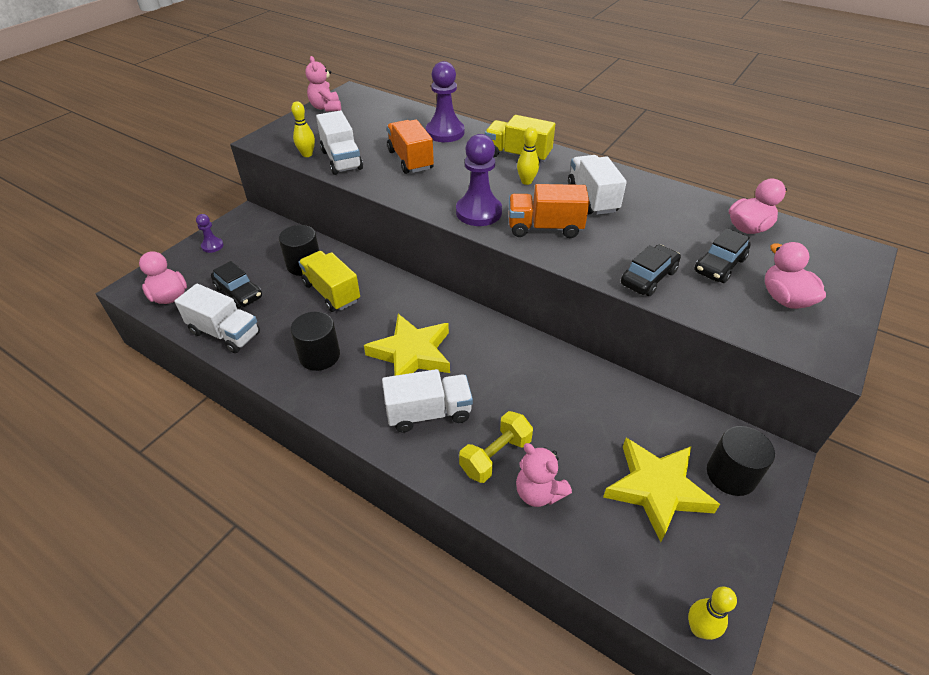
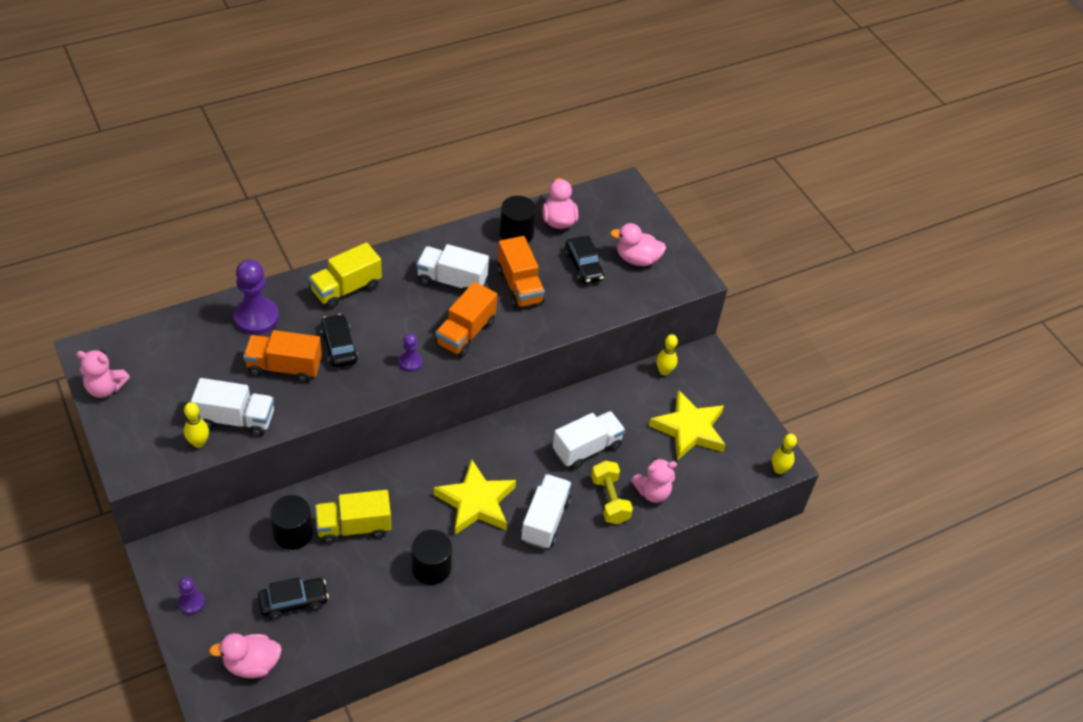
camera: 65 degrees left, 5 degrees up
white truck [175,284,260,353] -> white truck moved to [553,411,625,469]
purple pawn [456,134,502,226] -> purple pawn [399,333,422,372], size x0.52
yellow bowling pin [517,127,539,185] -> yellow bowling pin moved to [656,334,678,376]
black car [621,245,681,296] -> black car moved to [320,314,358,368]
black cylinder [707,426,775,496] -> black cylinder moved to [500,196,536,243]
none -> orange truck [497,236,545,309]

